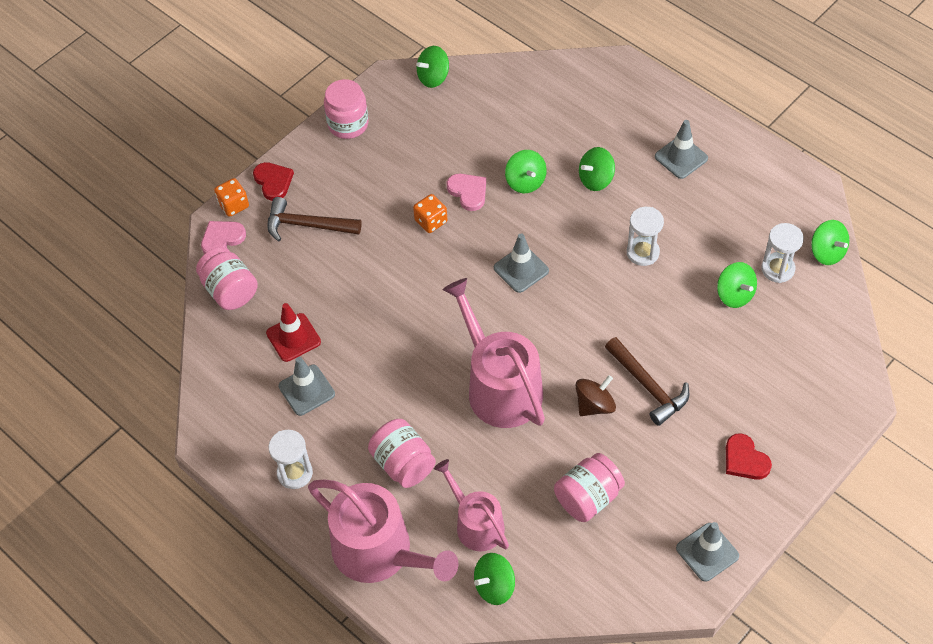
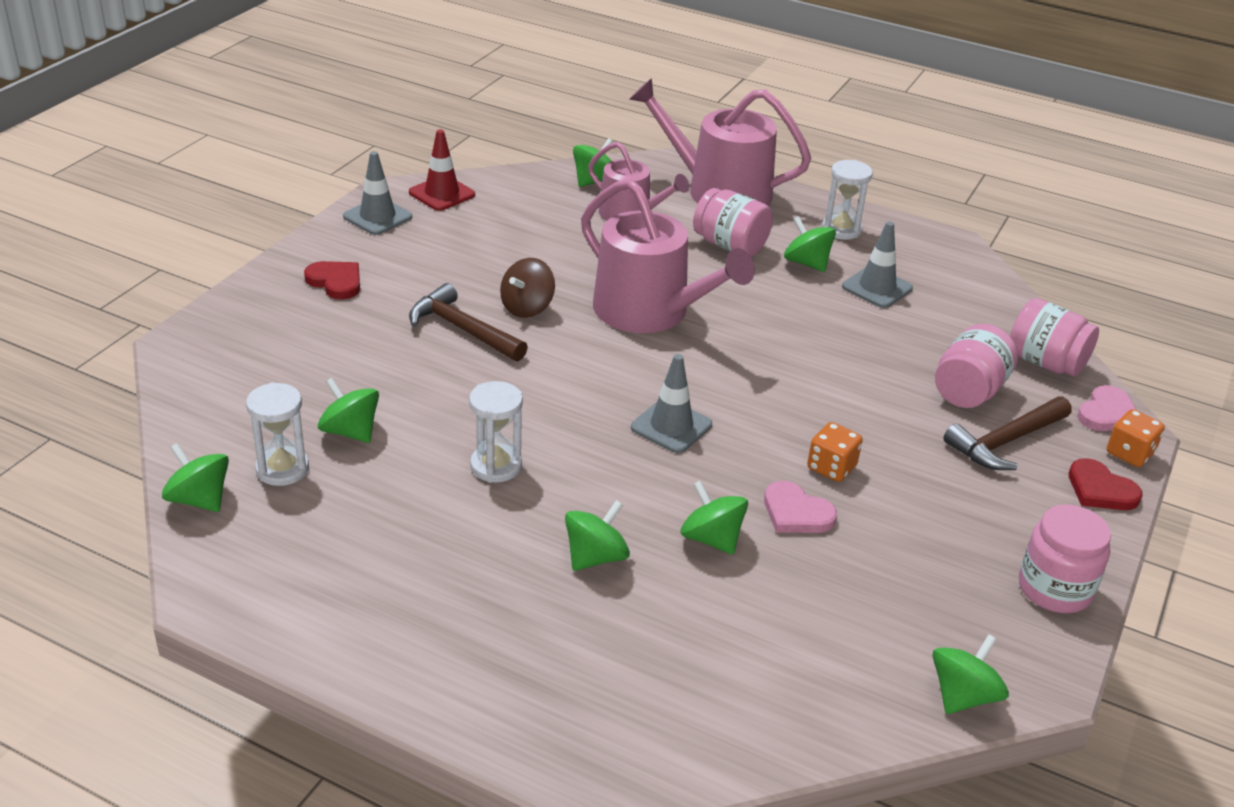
camera: 160 degrees right, 20 degrees down
red traffic cone [266,303,321,362] -> red traffic cone moved to [409,129,475,211]
brown hammer [267,197,362,241] -> brown hammer turned 150 degrees clockwise [943,396,1072,470]
pink jar [554,453,625,522] -> pink jar moved to [935,324,1018,408]
grey traffic cone [655,120,708,179] -> none
none -> green spinning top [784,216,836,272]

